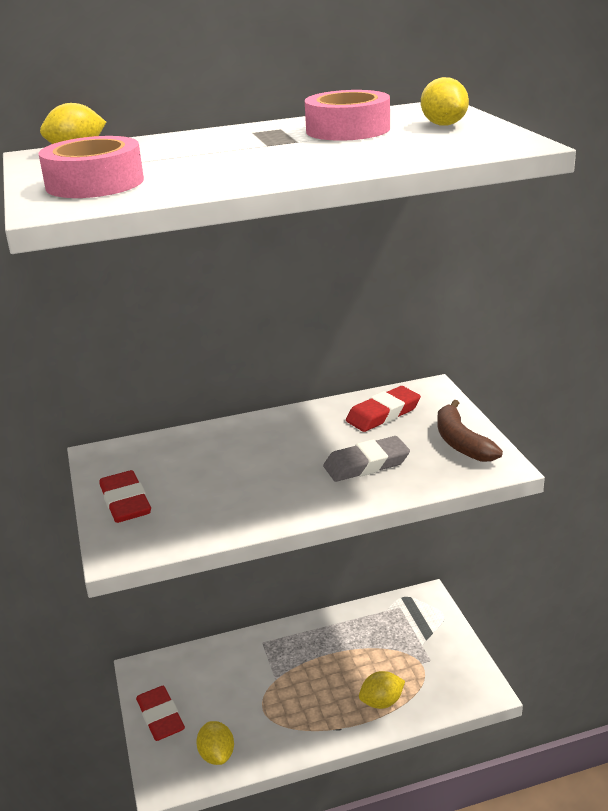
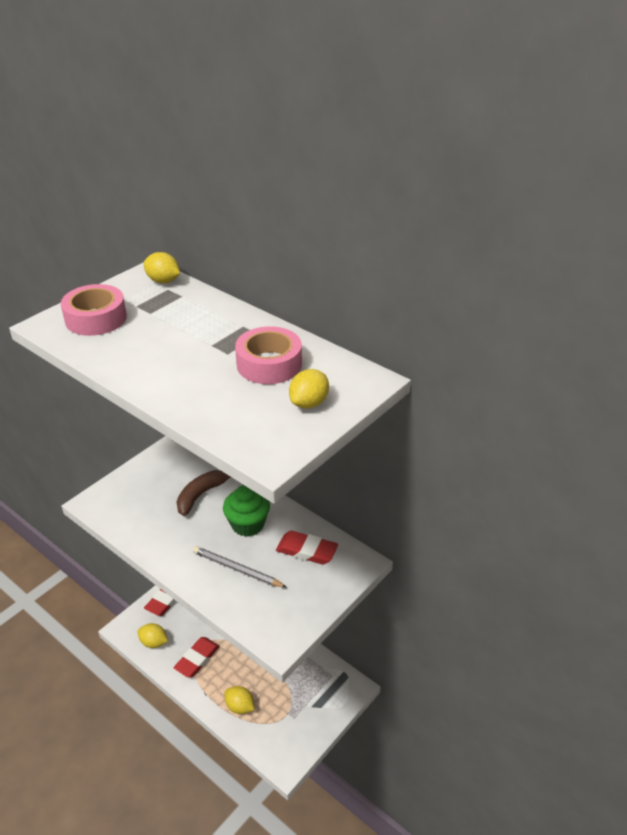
camera: 55 degrees right, 10 degrees up
red eraser [100,470,151,523] -> red eraser moved to [173,637,220,678]
yellow lemon [196,721,234,765] -> yellow lemon turned 75 degrees clockwise [137,623,168,648]
grey eraser [323,436,410,482] -> grey pencil [193,546,287,588]
brown banana [437,400,503,462] -> brown banana moved to [176,470,232,516]
none -> green cupcake [223,485,270,536]

